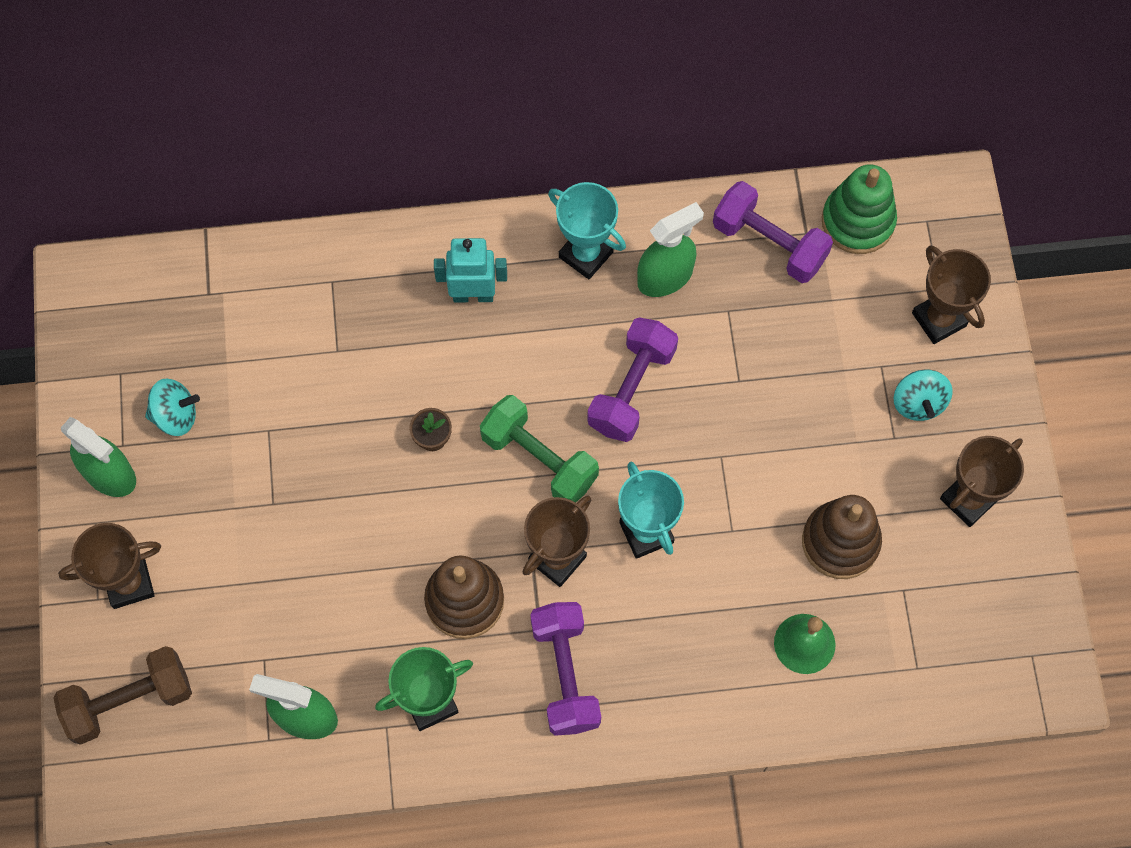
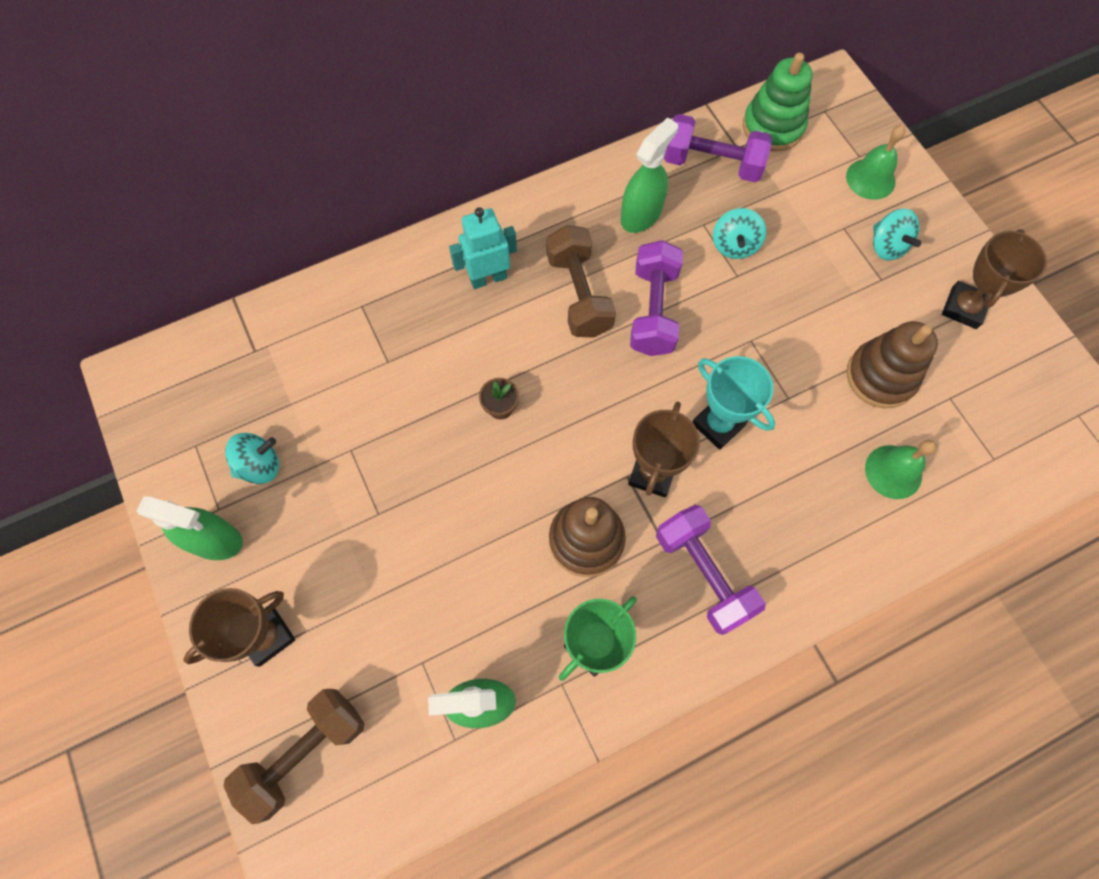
camera: 20 degrees left, 0 degrees up
green dumbbell [480,395,599,503] -> none
turquoise trophy [548,182,626,279] -> none
brown trophy [912,245,991,344] -> green bell [846,125,906,200]
none -> brown dumbbell [546,225,616,337]
none -> turquoise spinning top [713,208,766,259]

